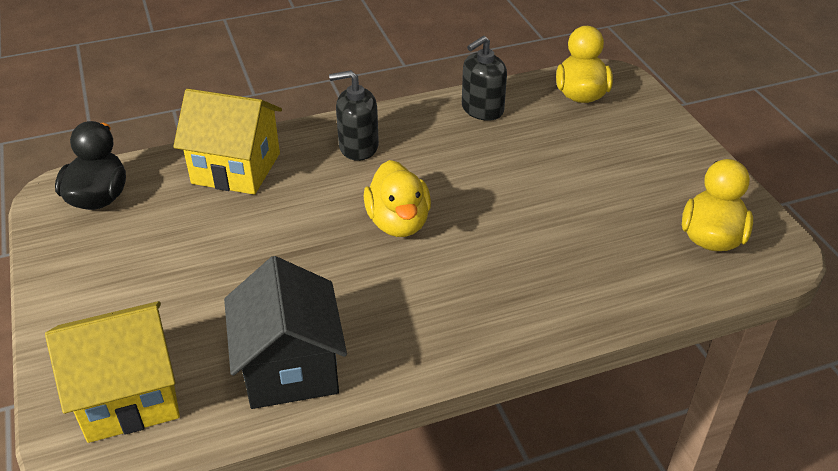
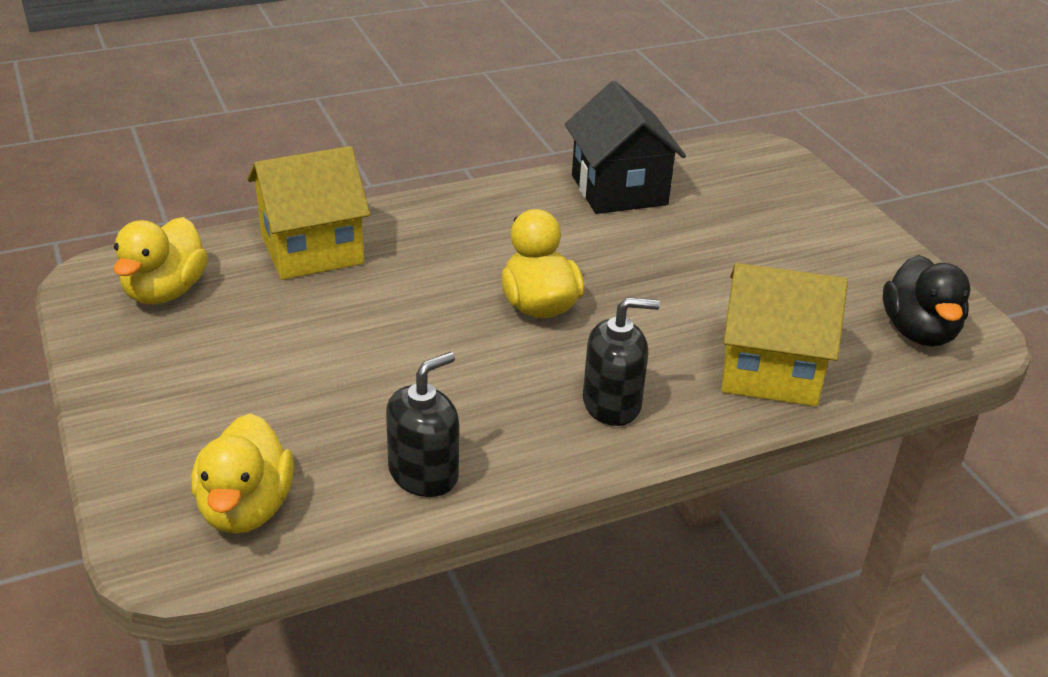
camera: 175 degrees right, 5 degrees down
yellow house [45,301,180,443] -> yellow house moved to [247,146,370,280]

